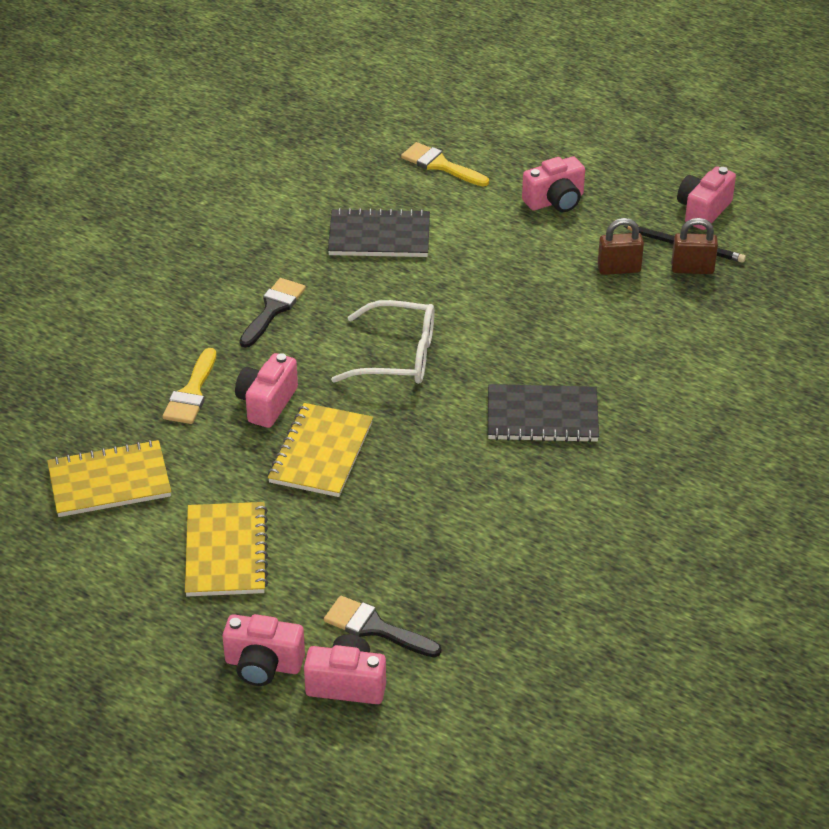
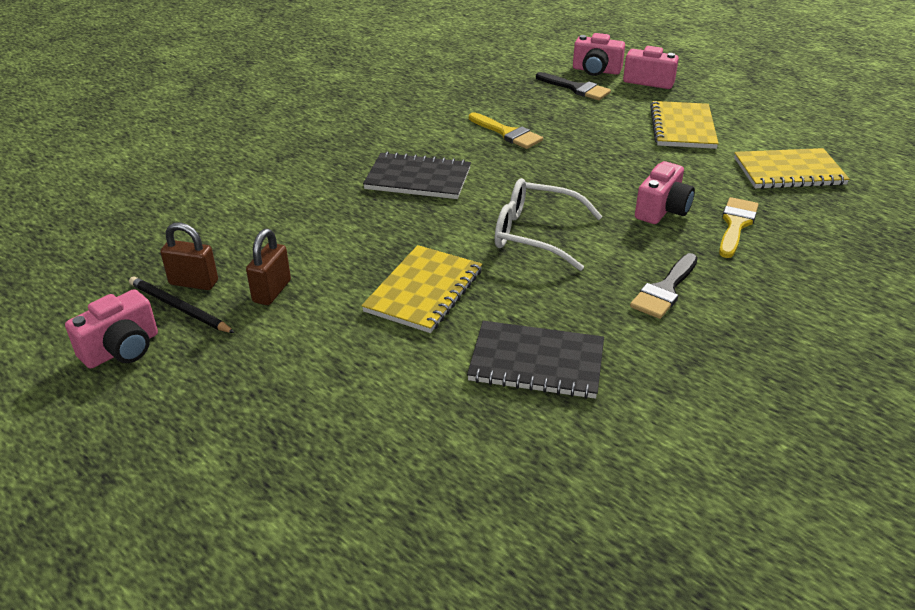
camera: 170 degrees left, 5 degrees down
yellow notebook [268,403,373,497] -> yellow notebook moved to [362,245,482,333]
yellow brush [401,142,489,186] -> yellow brush moved to [469,112,543,149]
pink camera [522,156,585,212] -> none
brown padlock [598,218,644,275] -> brown padlock turned 75 degrees counterclockwise [246,229,291,305]

